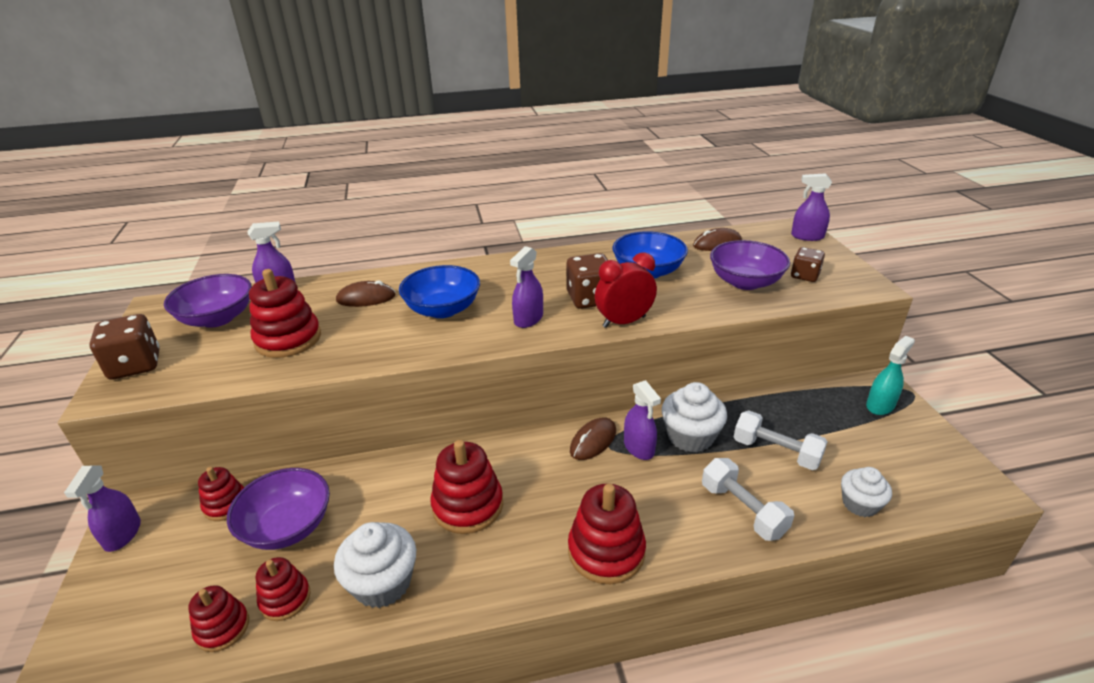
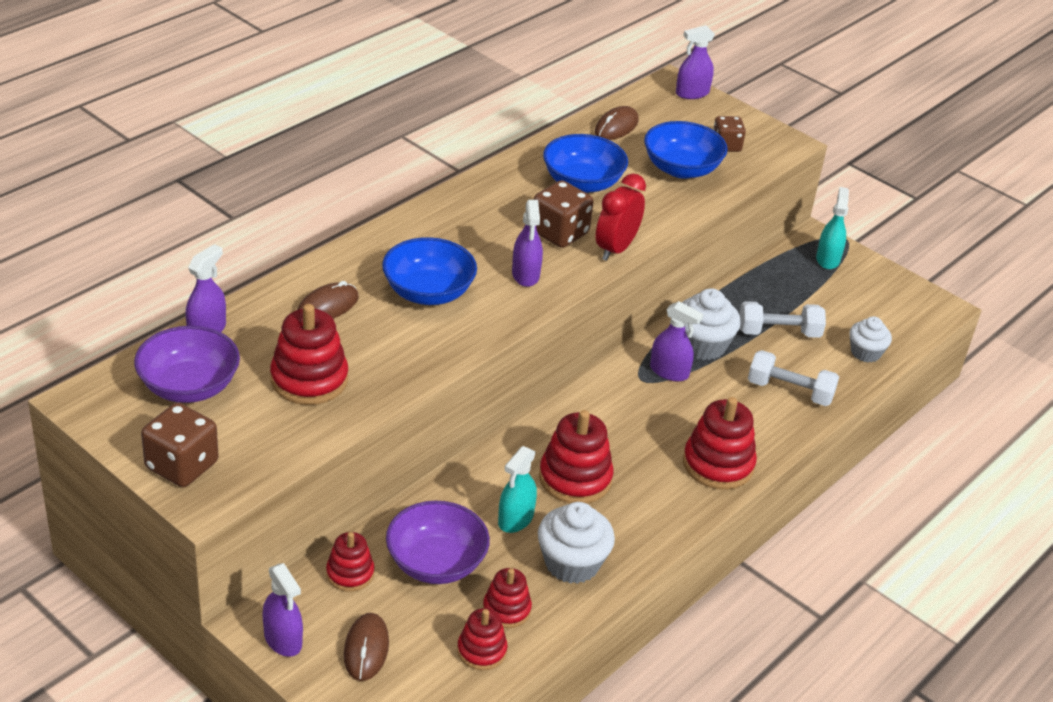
camera: 40 degrees left, 5 degrees up
brown mouse [570,418,616,460] -> brown mouse moved to [344,613,389,681]
purple bowl [710,240,790,290] -> blue bowl [644,121,728,179]
none -> turquoise spray bottle [498,446,537,533]

